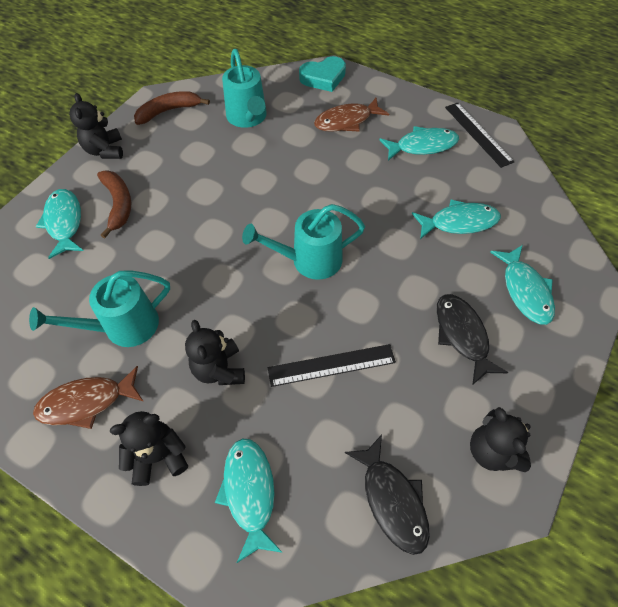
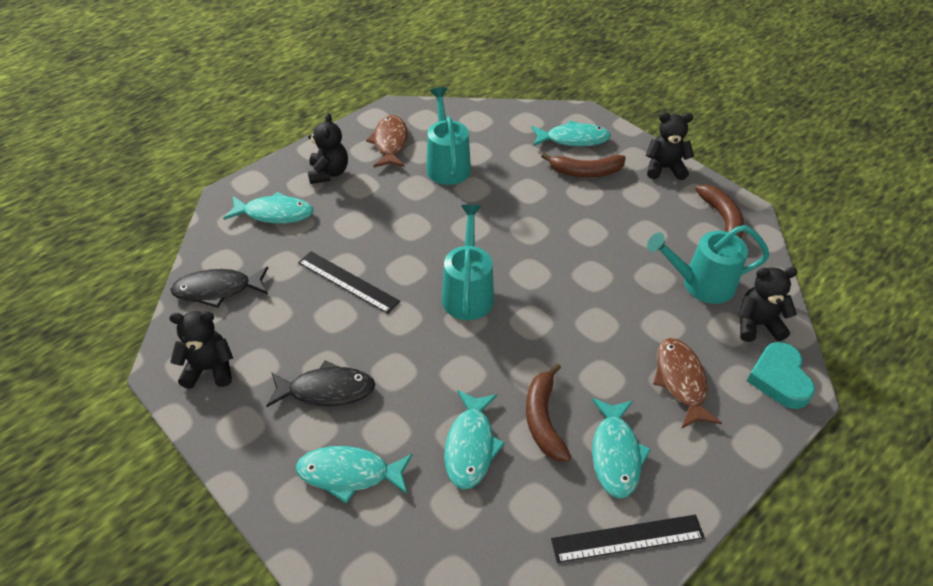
camera: 105 degrees right, 10 degrees down
black teddy bear [185,320,245,385] -> black teddy bear moved to [738,267,798,342]
black ruler [268,344,396,387] -> black ruler turned 60 degrees counterclockwise [298,251,400,314]
none -> brown banana [526,363,571,461]

